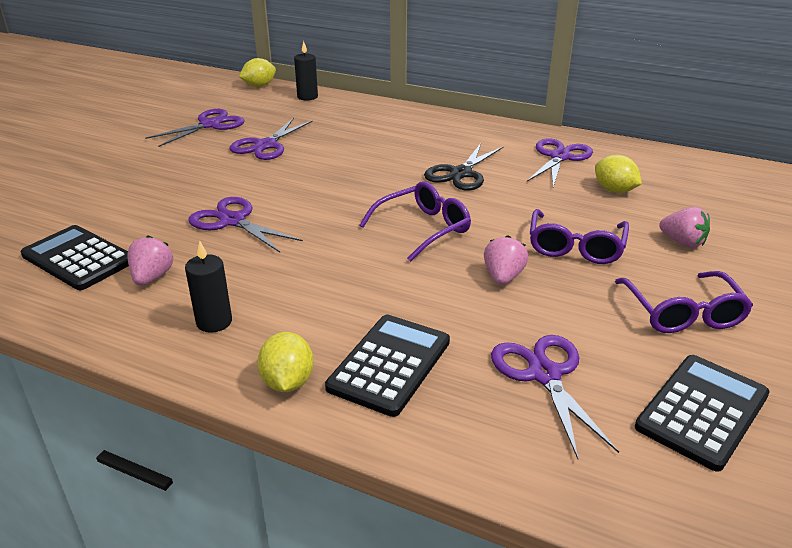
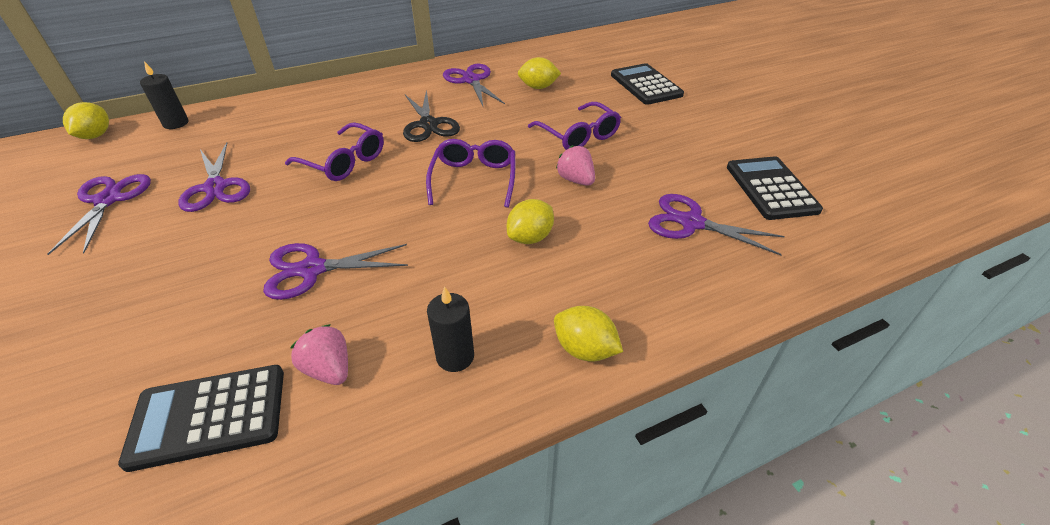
camera: 50 degrees left, 10 degrees up
black calculator [325,315,450,417] -> black calculator moved to [611,63,684,105]
purple glasses [615,271,753,333] -> purple glasses moved to [285,122,384,181]
pink strawberry [659,207,710,248] -> none
none -> yellow lemon [507,199,554,244]

